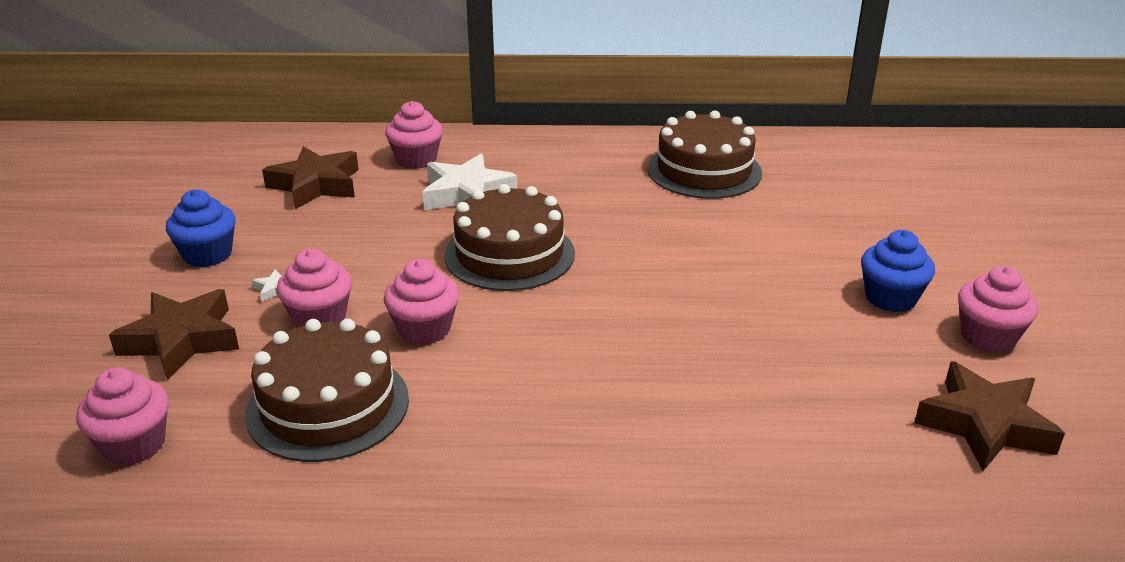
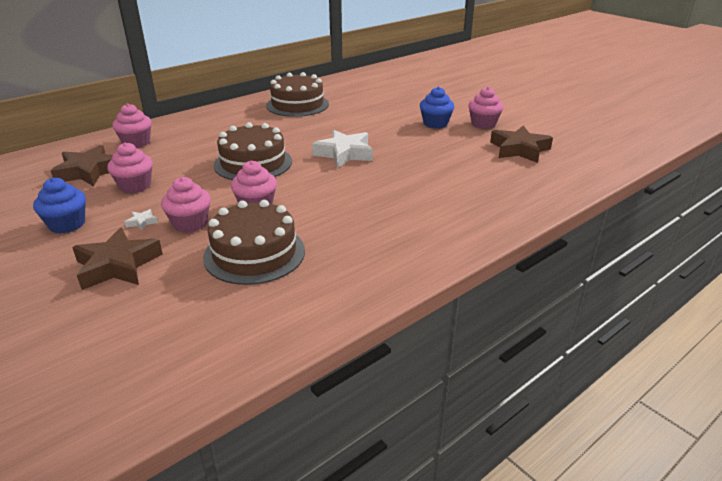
camera: 40 degrees left, 0 degrees up
pink cupcake [76,367,169,465] -> pink cupcake moved to [107,142,153,193]
white star [423,154,518,210] -> white star moved to [312,130,373,168]

